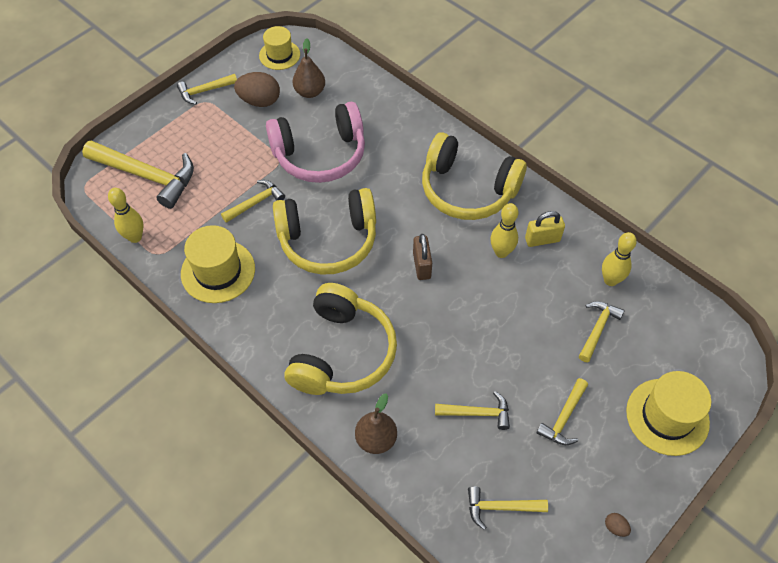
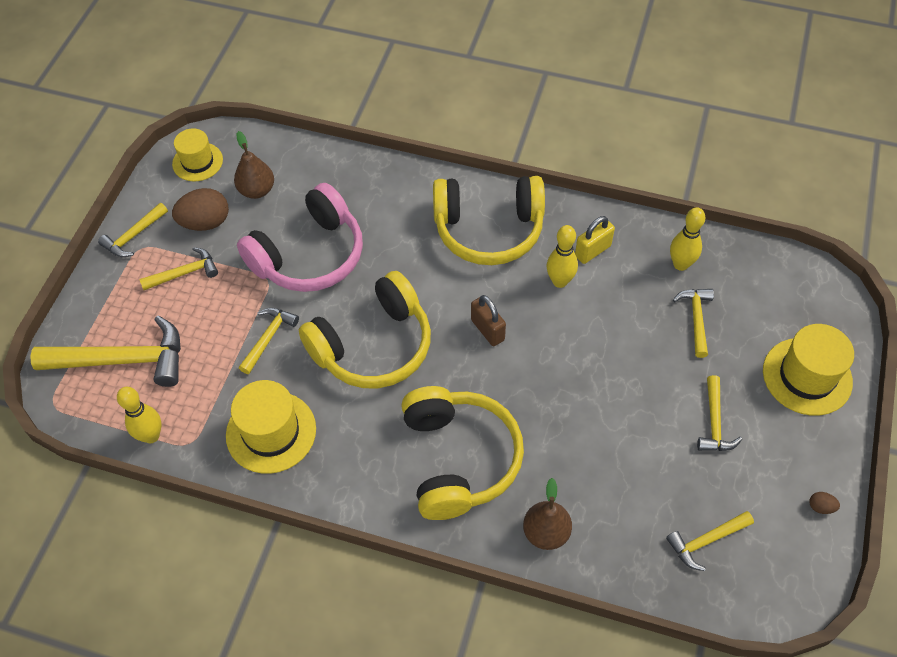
camera: 25 degrees left, 0 degrees up
yellow hammer [435,391,510,430] -> yellow hammer moved to [139,247,218,290]

